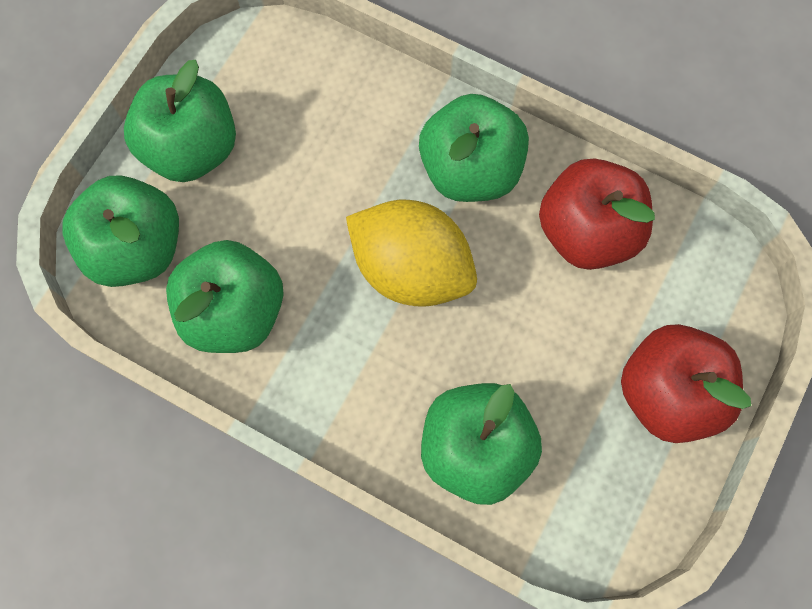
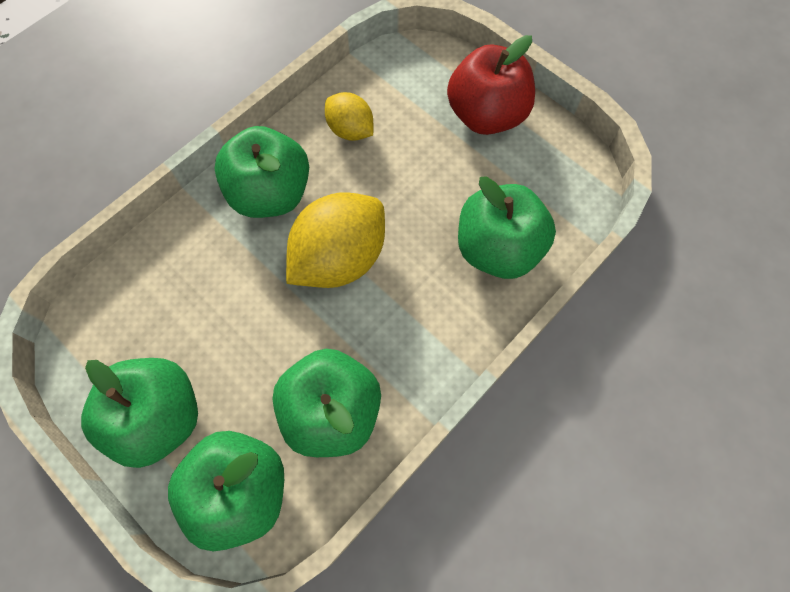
camera: 75 degrees left, 5 degrees down
red apple [539,158,655,270] -> yellow lemon [325,92,373,141]

